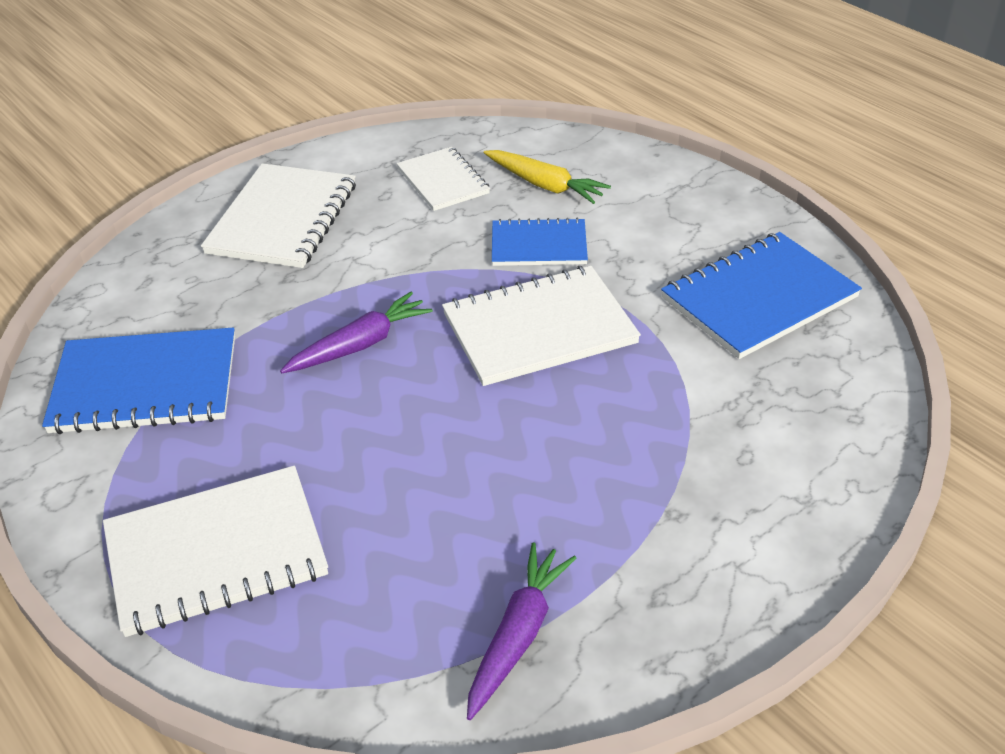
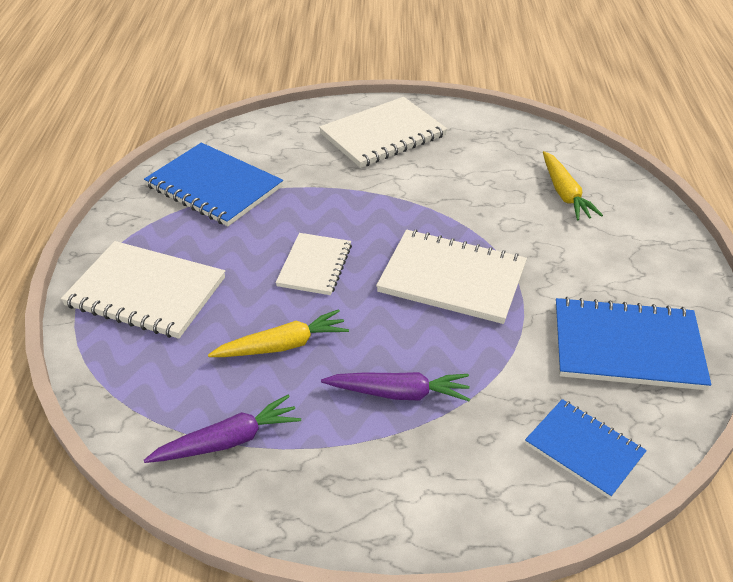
camera: 40 degrees right, 0 degrees up
purple carrot [280,292,433,373] -> purple carrot moved to [321,372,470,401]
white notebook [397,147,490,211] -> white notebook moved to [276,233,352,295]
blue notebook [492,218,588,266] -> blue notebook moved to [525,399,647,499]
none -> yellow carrot [208,309,349,357]

